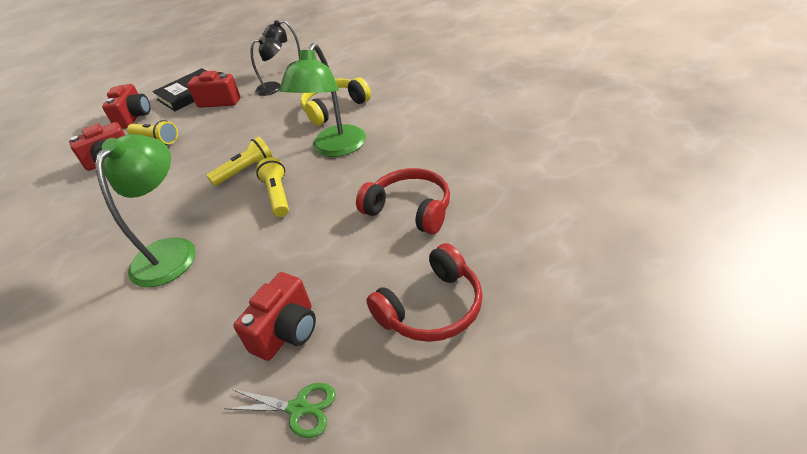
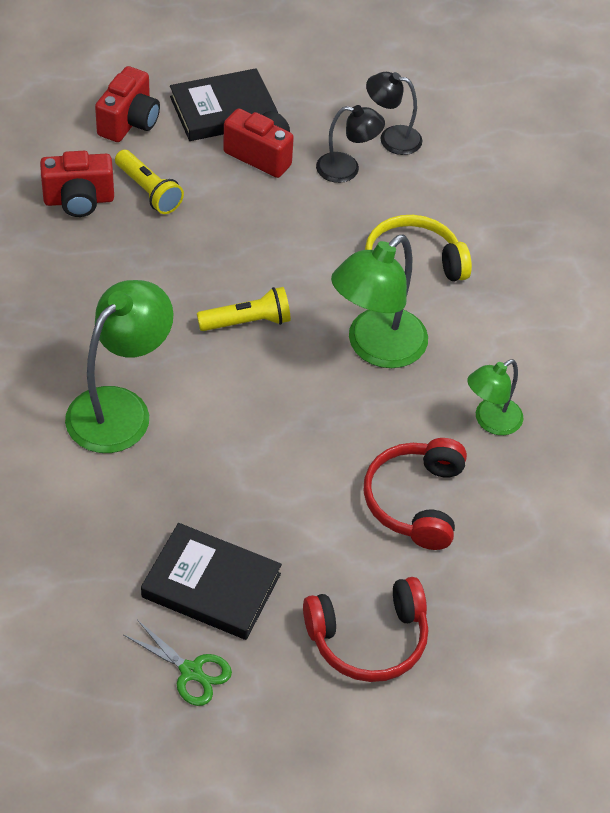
camera: 15 degrees right, 10 degrees up
red camera [233,272,316,361] -> black book [141,523,282,640]
yellow flashlight [256,157,289,217] -> none
red headphones [356,168,450,234] -> red headphones turned 135 degrees counterclockwise [364,438,467,550]
none -> green lamp [467,359,523,435]

